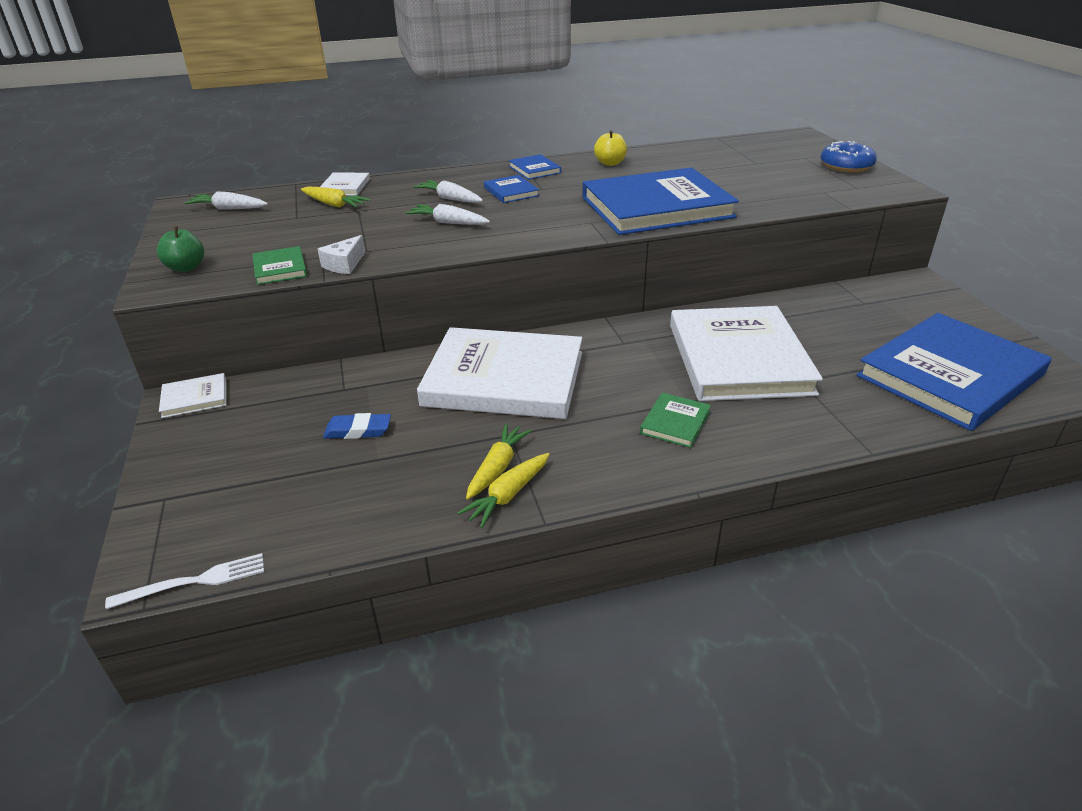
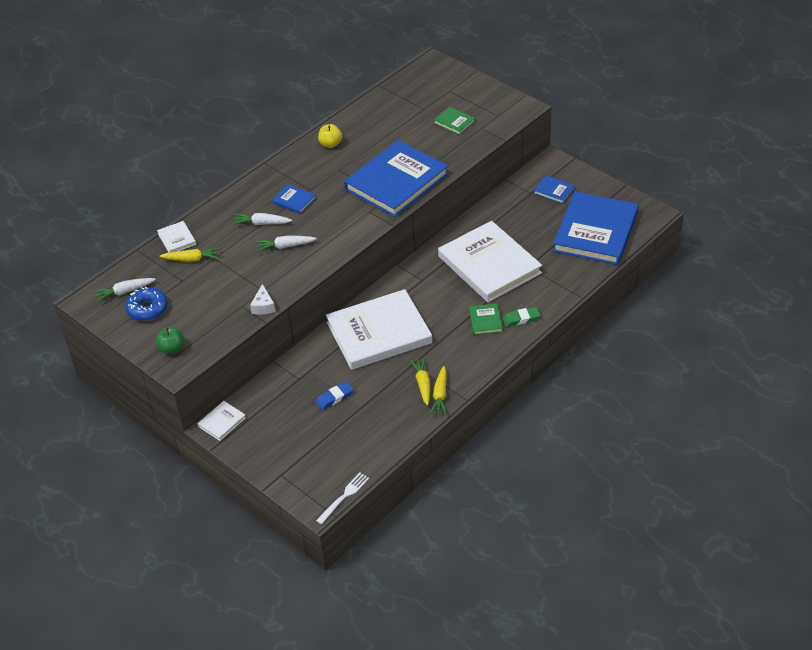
camera: 30 degrees left, 10 degrees up
green book [252,246,307,285] -> green book moved to [434,107,475,135]
blue book [509,154,561,180] -> blue book moved to [534,175,575,204]
blue donut [821,141,877,172] -> blue donut moved to [125,286,168,321]
none -> green eraser [502,307,541,327]

